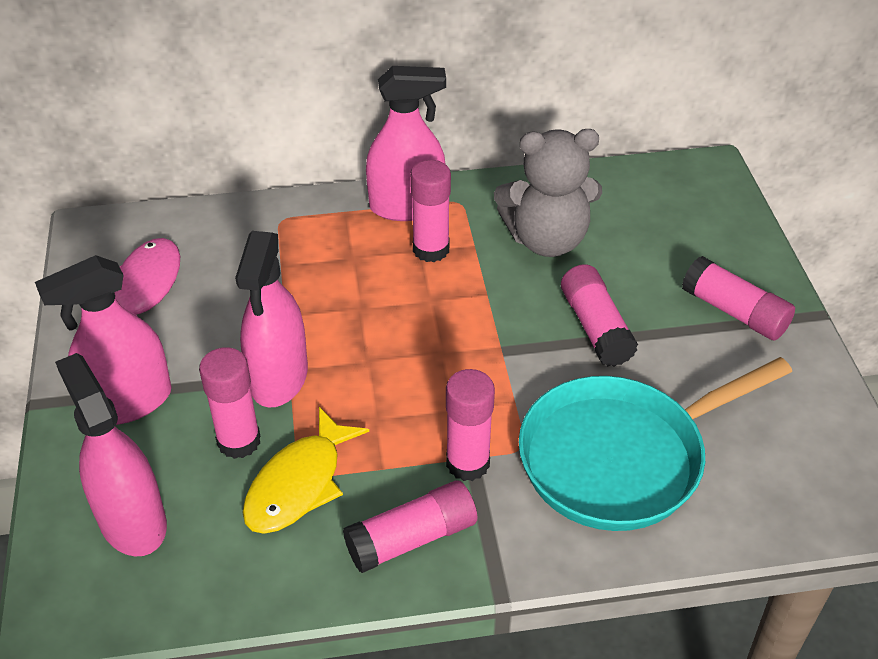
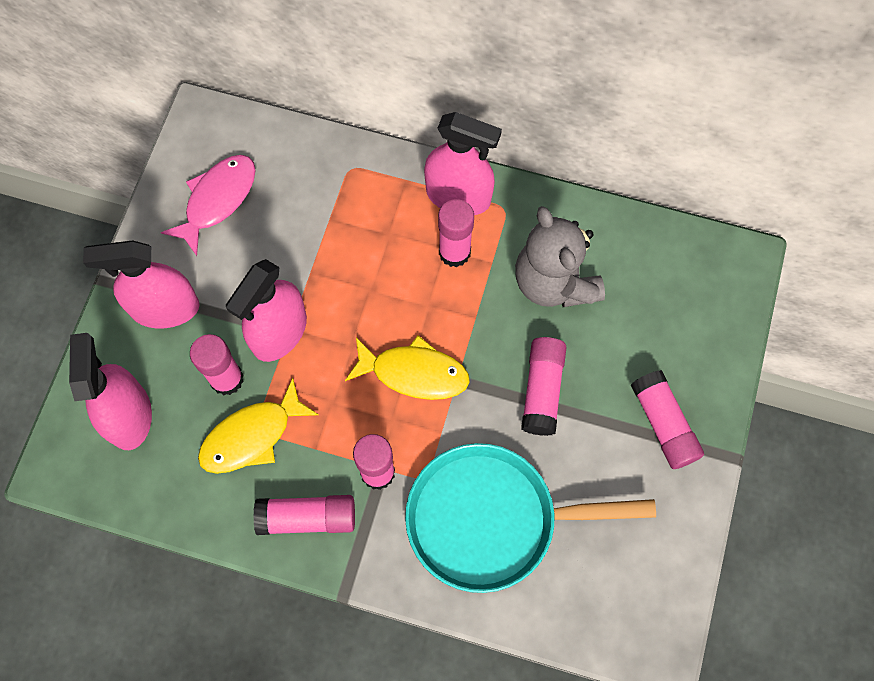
camera: 25 degrees right, 25 degrees up
grey teddy bear [494,129,602,257] -> grey teddy bear turned 45 degrees clockwise [515,206,605,307]
none -> yellow fish [345,335,470,400]

